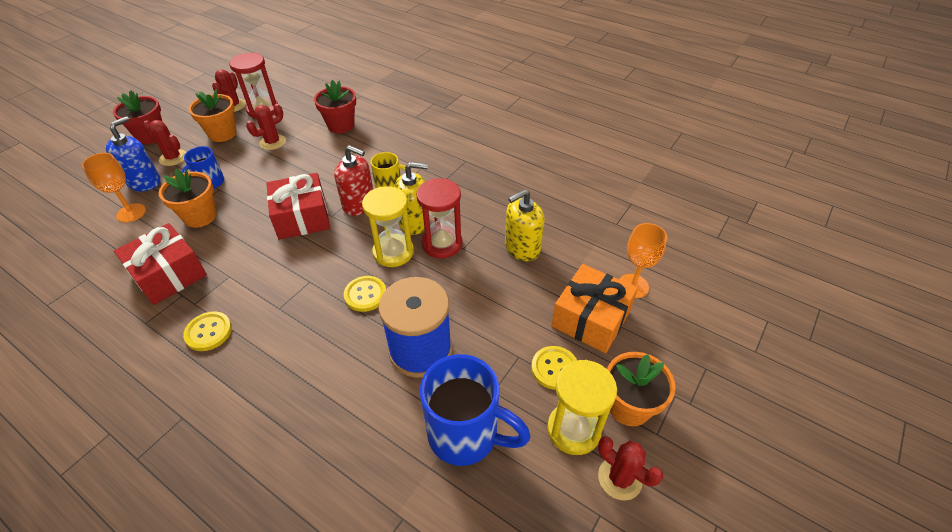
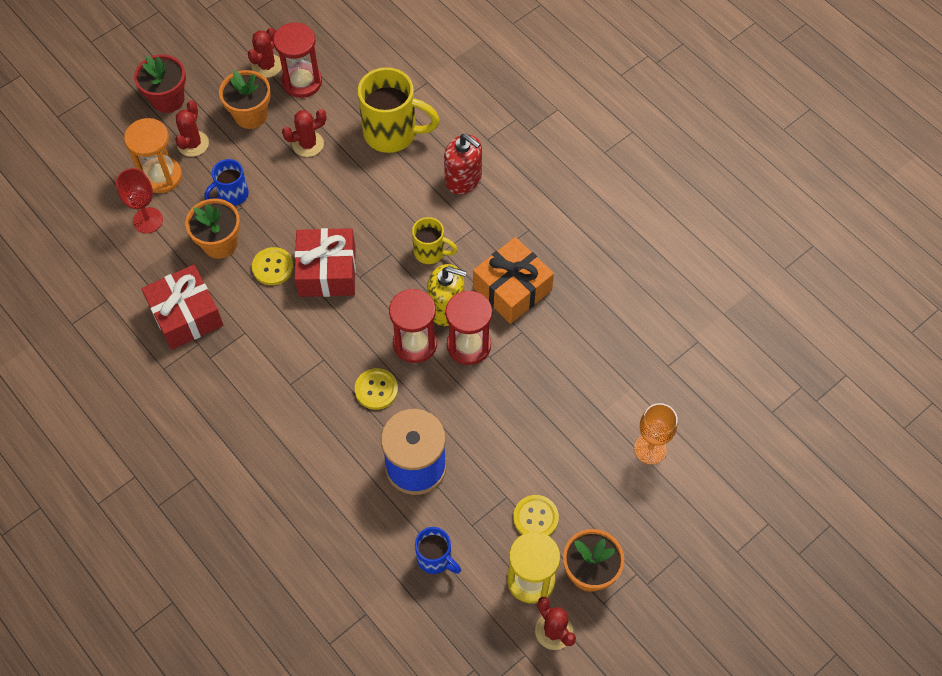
camera: 15 degrees right, 15 degrees up
orange goblet [82,153,146,223] -> red goblet [116,168,163,233]
blue soap dispenser [106,116,161,191] -> orange hourglass [124,118,182,193]
red cactus [143,120,186,166] -> red cactus turned 60 degrees clockwise [175,100,209,157]
yellow button [183,311,232,351] -> yellow button moved to [252,247,294,285]
red flower pot [314,80,356,133] -> yellow mug [358,67,440,153]
red soap dispenser [334,145,373,216] -> red soap dispenser moved to [444,134,482,194]
yellow hourglass [362,186,414,267] -> red hourglass [389,289,437,363]
blue mug [420,354,531,466] -> blue mug [415,527,461,574], size x0.55
yellow soap dispenser [505,189,545,261] -> none
orange gift [551,264,638,353] -> orange gift moved to [473,237,554,324]

